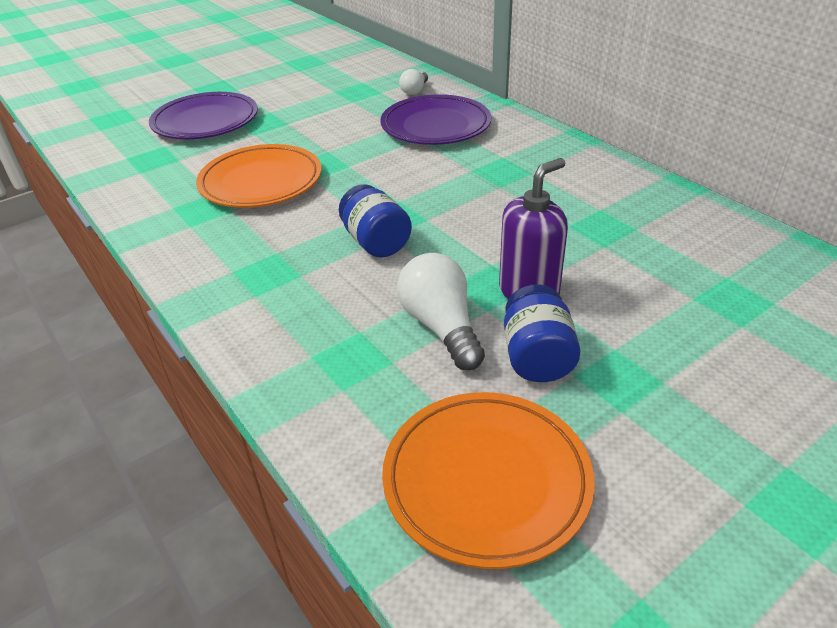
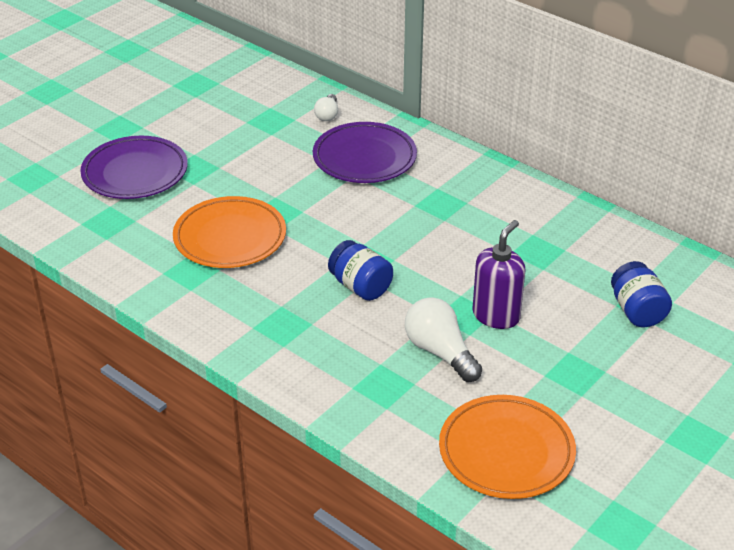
camera: 15 degrees left, 0 degrees up
blue jar [504,284,580,382] -> blue jar moved to [611,261,672,327]

